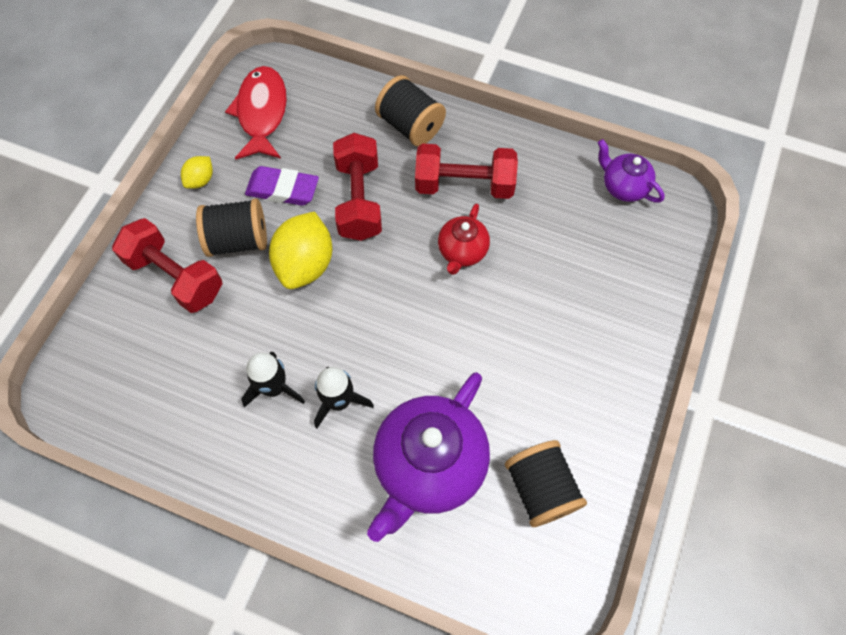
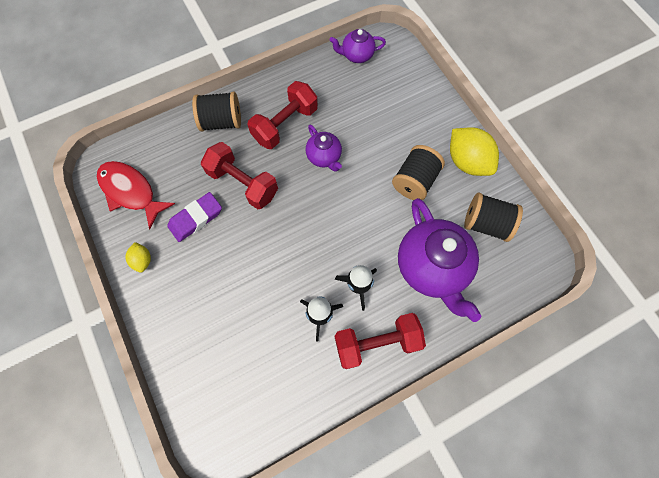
camera: 50 degrees left, 5 degrees up
red dumbbell [112,218,223,313] -> red dumbbell moved to [335,313,426,369]
black spool [196,199,267,257] -> black spool moved to [392,145,445,200]
yellow lemon [269,212,332,289] -> yellow lemon moved to [450,127,499,176]
red teapot [438,203,490,275] -> purple teapot [306,125,342,172]

